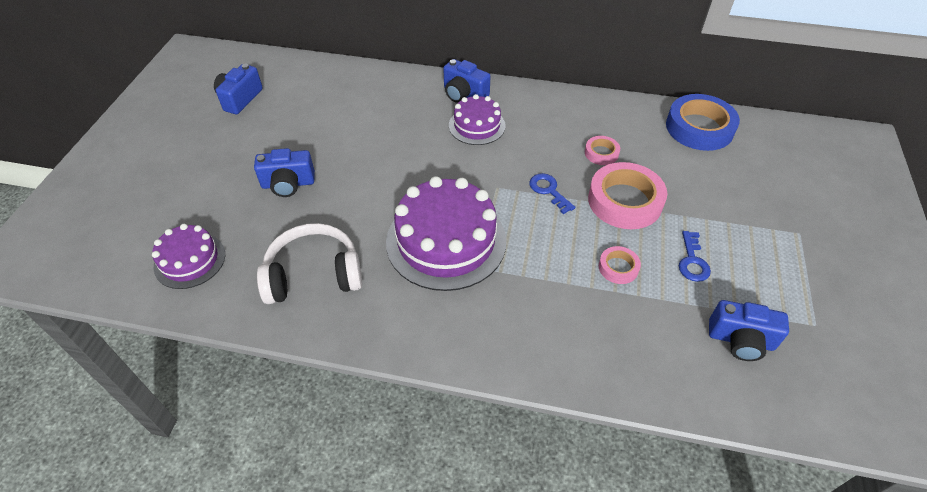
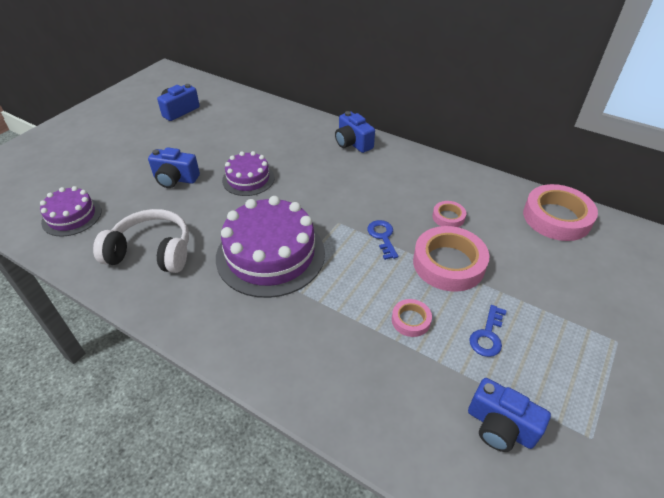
camera: 20 degrees right, 5 degrees down
purple cake [449,94,506,145] -> purple cake moved to [222,151,274,196]
blue tape [666,94,740,151] -> pink tape [523,184,598,241]

